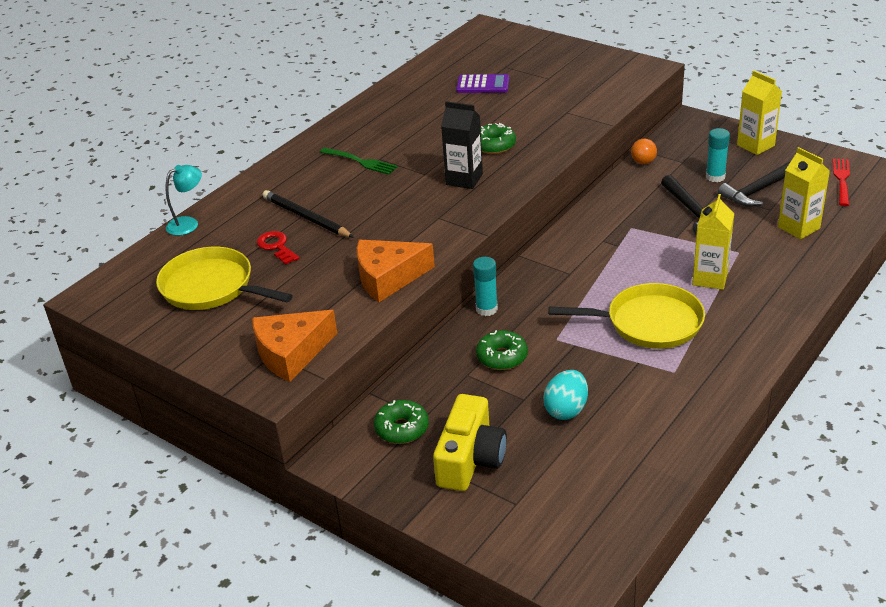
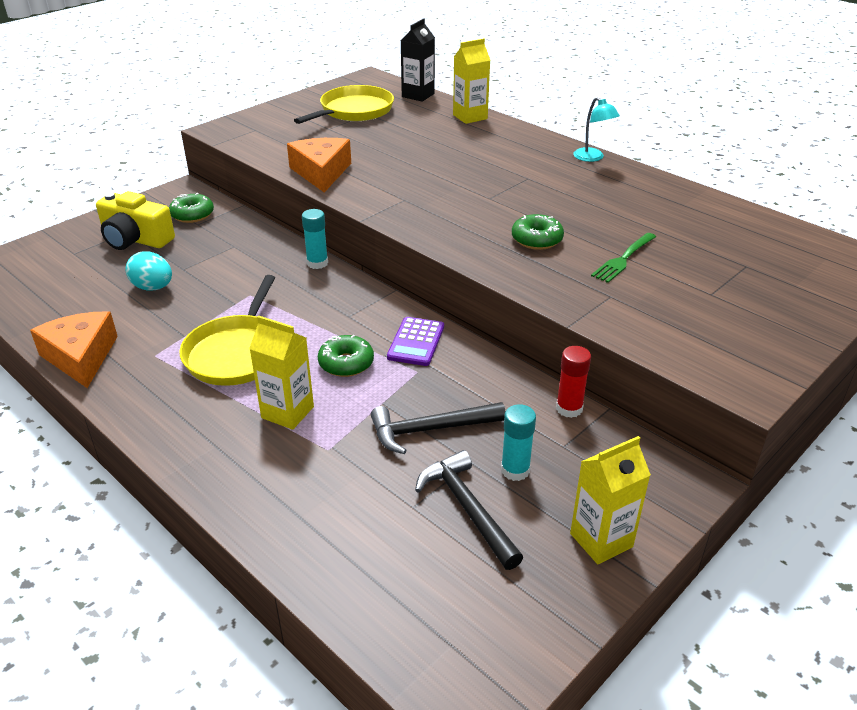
camera: 95 degrees right, 0 degrees up
turquoise lamp [166,165,202,236] -> turquoise lamp moved to [573,97,620,162]
orange cheese [252,310,337,382] -> orange cheese moved to [30,312,118,388]
red key [257,231,299,265] -> none
black pencil [263,190,354,237] -> none
green fork [320,147,398,175] -> green fork moved to [591,233,656,283]
black carton [441,101,483,189] -> black carton moved to [400,18,435,102]
purple calculator [456,74,509,93] -> purple calculator moved to [387,317,444,366]
green donut [476,330,528,370] -> green donut moved to [318,335,374,377]
orange ball [631,139,657,164] -> red glue stick [556,346,591,418]
yellow carton [778,147,830,239] -> yellow carton moved to [453,38,490,124]
red fork [833,158,850,206] -> none

